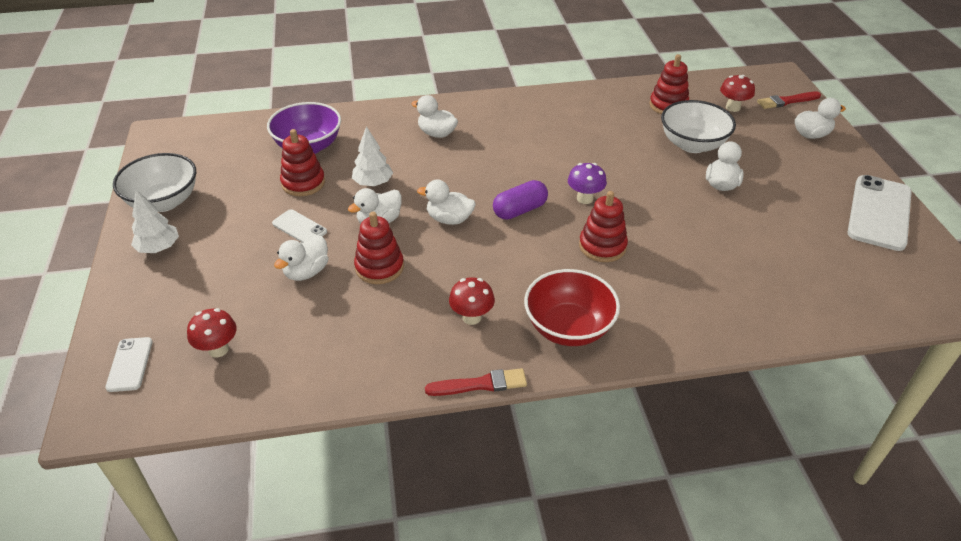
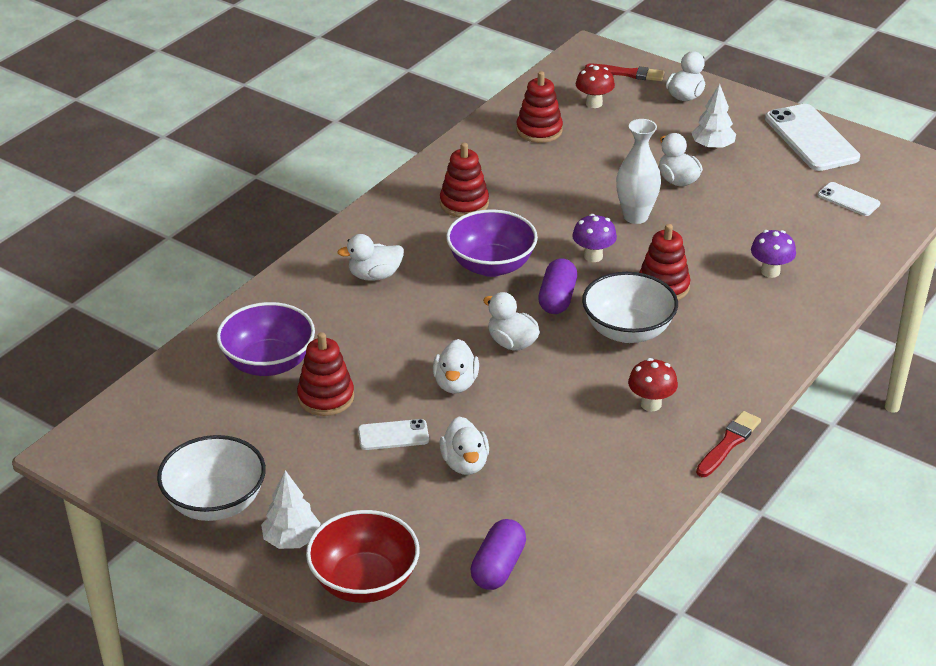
camera: 45 degrees left, 5 degrees down
white phone [105,337,153,392] -> white phone moved to [818,182,880,216]
red mushroom [187,308,237,357] -> purple capsule [470,519,526,590]
white tree [352,126,393,186] -> white tree moved to [692,84,736,150]
red stacking toy [354,212,404,284] -> red stacking toy moved to [440,142,489,217]
white duck [417,179,475,225] -> white duck turned 75 degrees clockwise [483,292,540,351]
red bowl [524,269,620,346] -> red bowl moved to [306,510,420,603]
white bowl [661,100,736,153] -> white bowl moved to [582,272,678,343]
red brush [757,91,821,109] -> red brush turned 105 degrees counterclockwise [585,64,664,81]
none -> purple bowl [446,209,538,277]
none -> white vase [616,119,661,224]
none -> purple mushroom [751,230,796,278]

